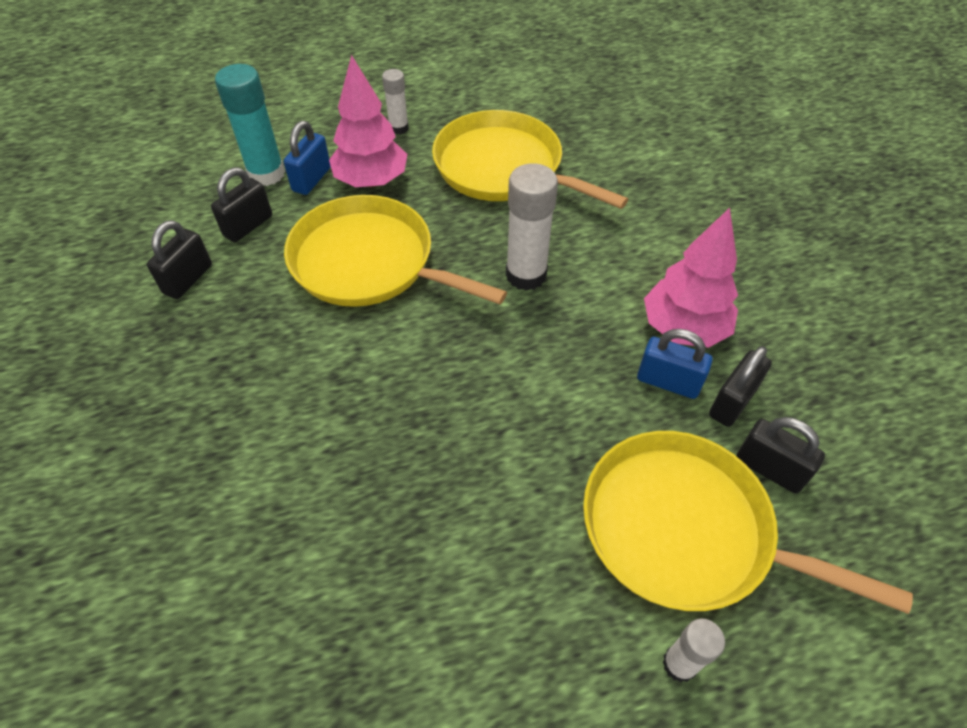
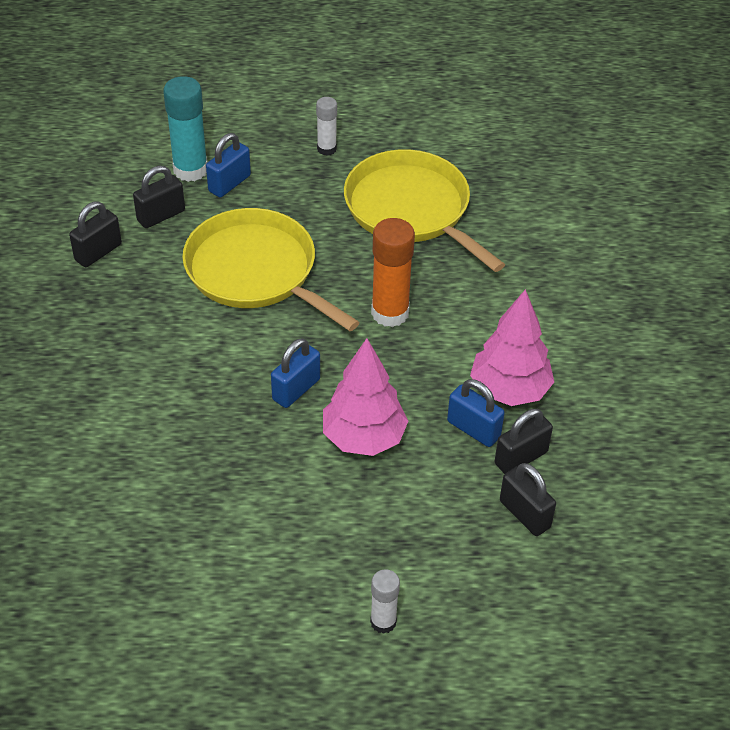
camera: 15 degrees right, 5 degrees down
pink tree [329,55,407,188] -> pink tree moved to [323,338,408,456]
white glue stick [506,163,558,291] -> orange glue stick [371,218,415,327]
yellow pan [583,431,913,614] -> none
none -> blue padlock [271,338,320,408]

